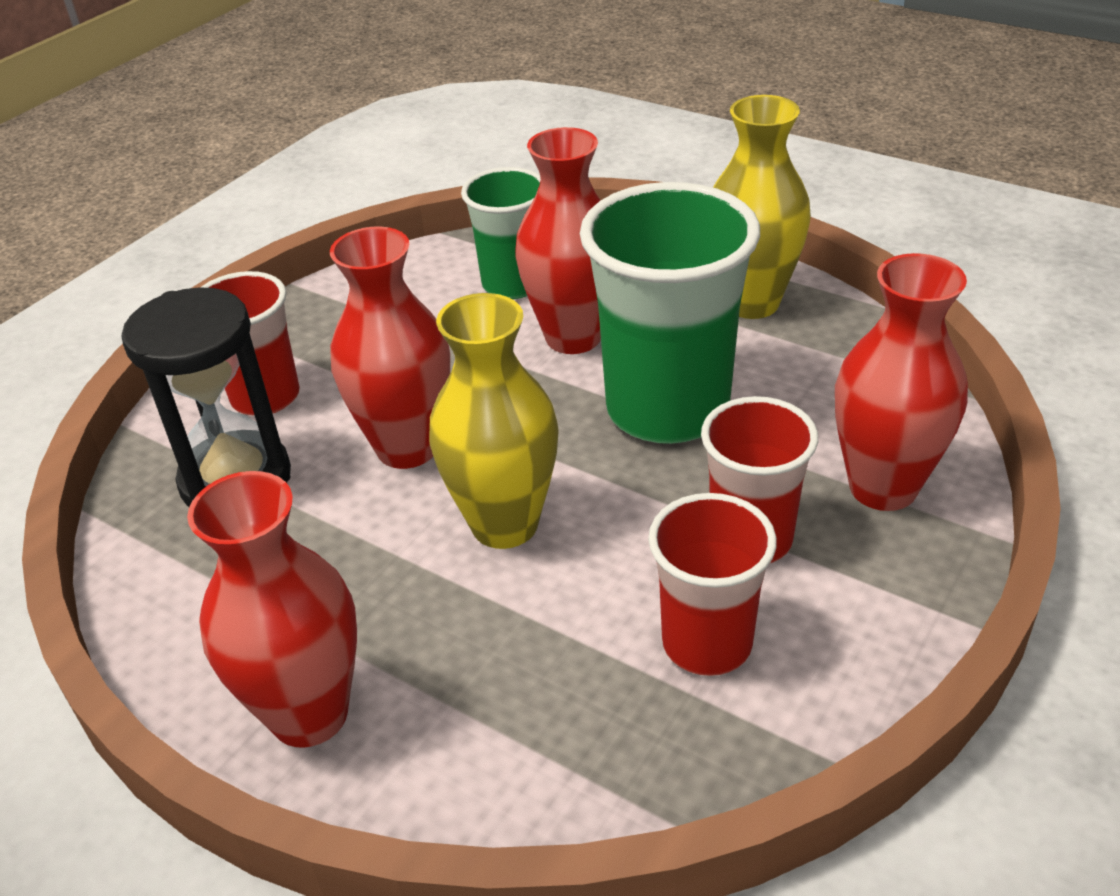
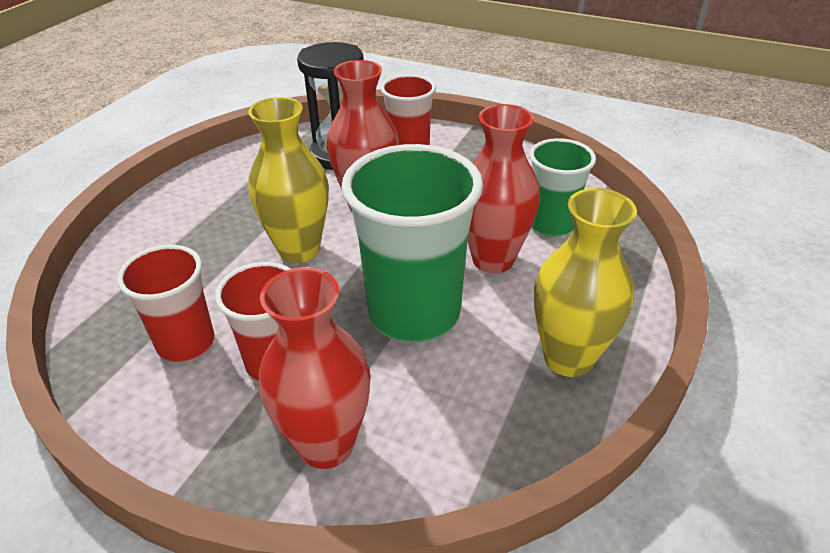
camera: 80 degrees right, 0 degrees up
red vase [187,471,357,748] -> none

